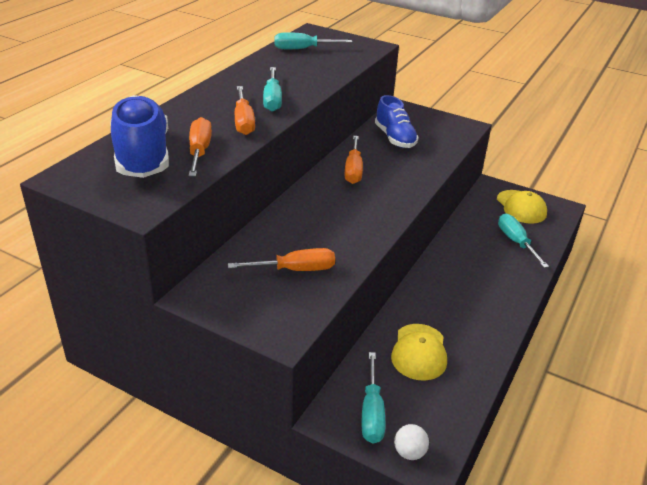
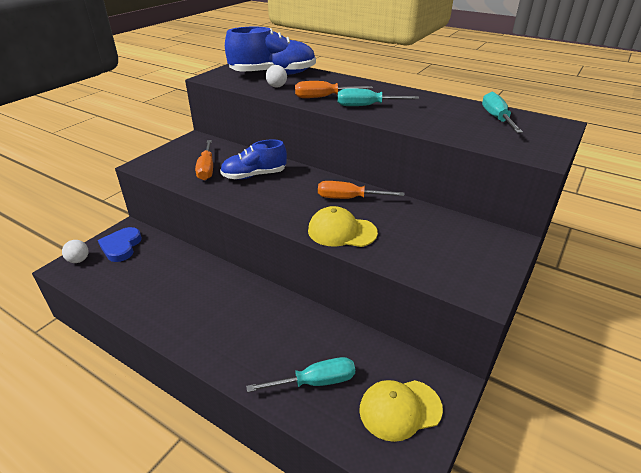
camera: 95 degrees right, 0 degrees up
orange screwdriver [189,117,212,176] -> white ball [266,65,287,87]
turquoise screwdriver [362,352,386,444] -> blue heart [98,227,142,262]
blue shoe [375,95,419,148] -> blue shoe moved to [220,139,287,180]
yellow cap [391,324,447,381] -> yellow cap moved to [308,206,378,247]

